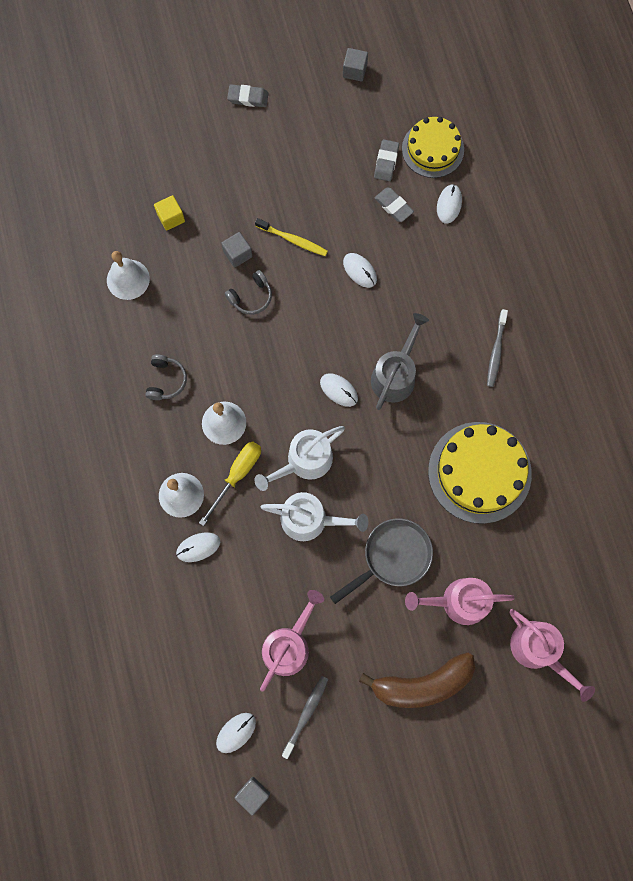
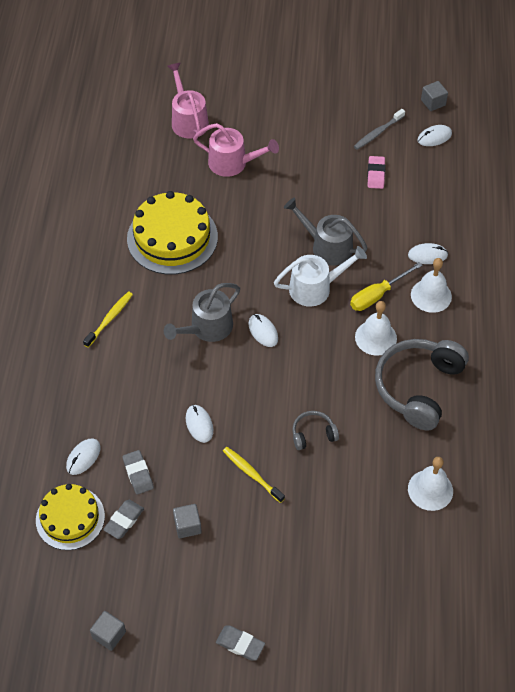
camera: 160 degrees left, 20 degrees down
grey headphones [146,354,187,400] -> grey headphones [375,339,469,430], size x2.14
yellow cube [154,195,185,231] -> none
grey cube [221,232,252,268] -> grey cube moved to [173,504,202,538]
pink watering can [260,590,324,692] -> pink eraser [367,156,385,189]
white watering can [261,492,369,541] -> grey watering can [284,198,368,266]
grey pan [330,518,433,604] -> none
brown banana [359,652,475,708] -> none
grey toothbrush [487,309,508,387] -> yellow toothbrush [83,291,133,348]

